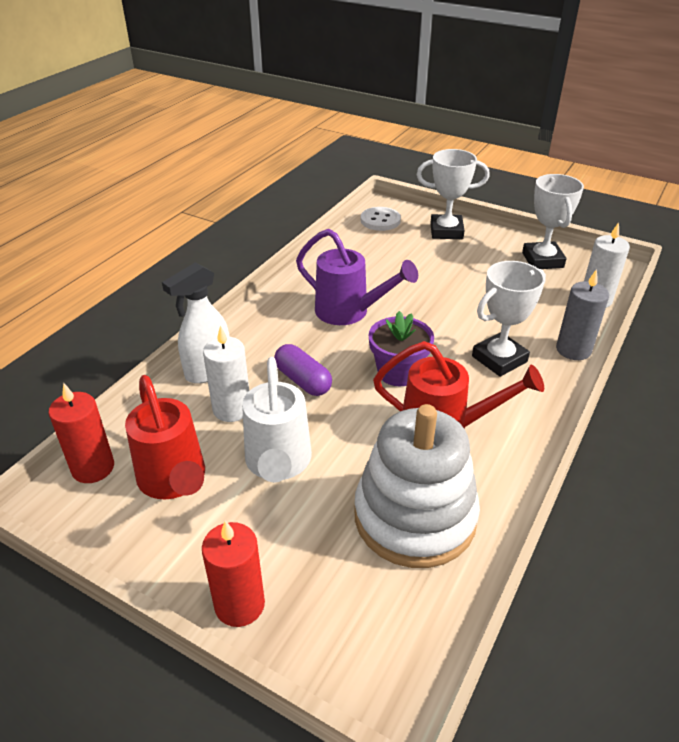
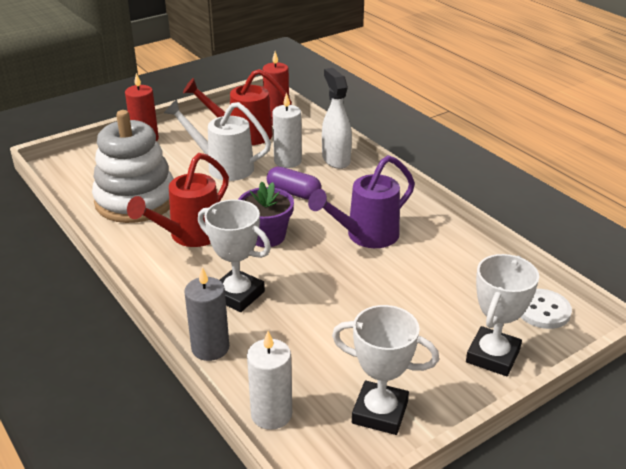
camera: 115 degrees right, 5 degrees down
purple capsule [274,344,332,396] -> purple capsule turned 45 degrees clockwise [267,167,321,200]
white trophy [472,261,546,377] -> white trophy turned 45 degrees counterclockwise [198,199,271,312]

